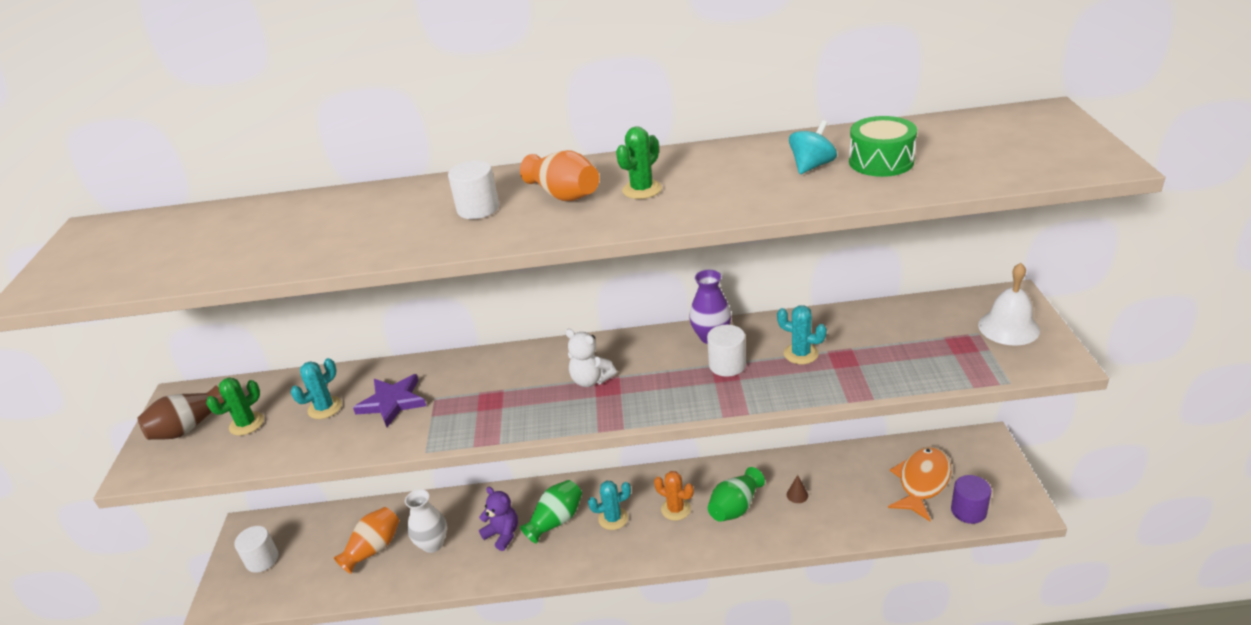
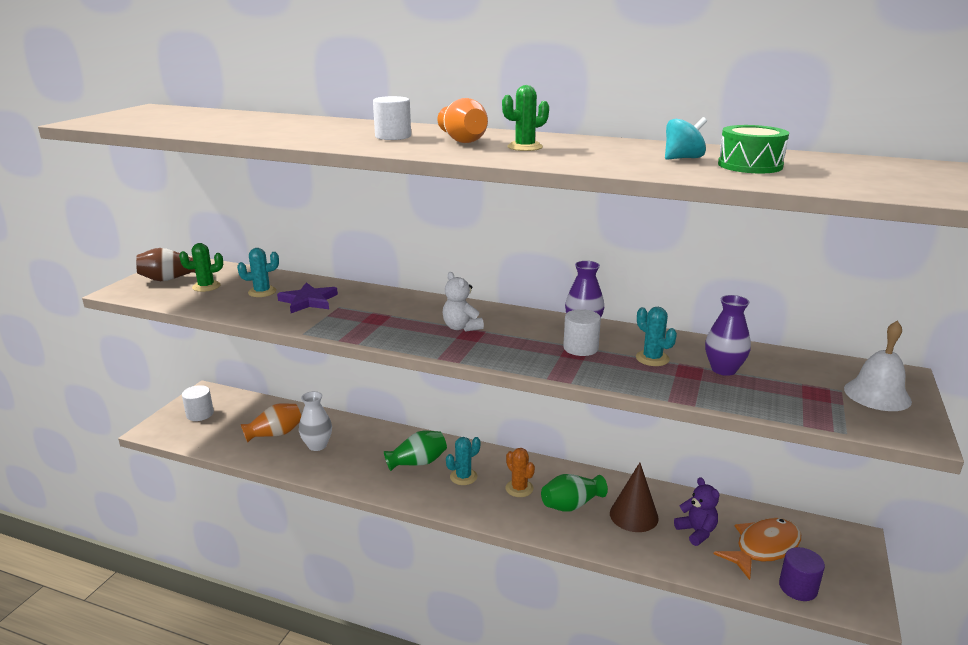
camera: 20 degrees right, 10 degrees down
purple teddy bear [479,487,518,551] -> purple teddy bear moved to [674,477,719,546]
turquoise cactus [588,481,631,530] -> turquoise cactus turned 45 degrees counterclockwise [446,437,480,485]
brown cone [787,475,808,503] -> brown cone [610,462,659,532], size x2.28
none -> purple vase [705,295,751,376]

